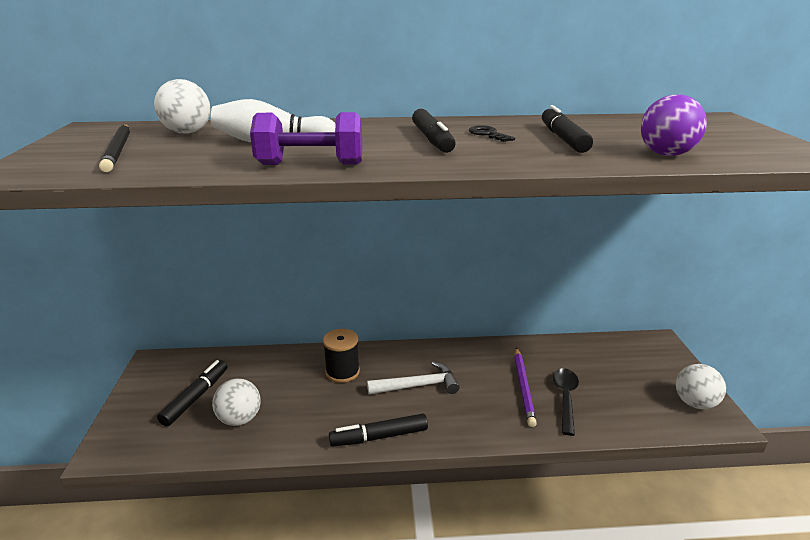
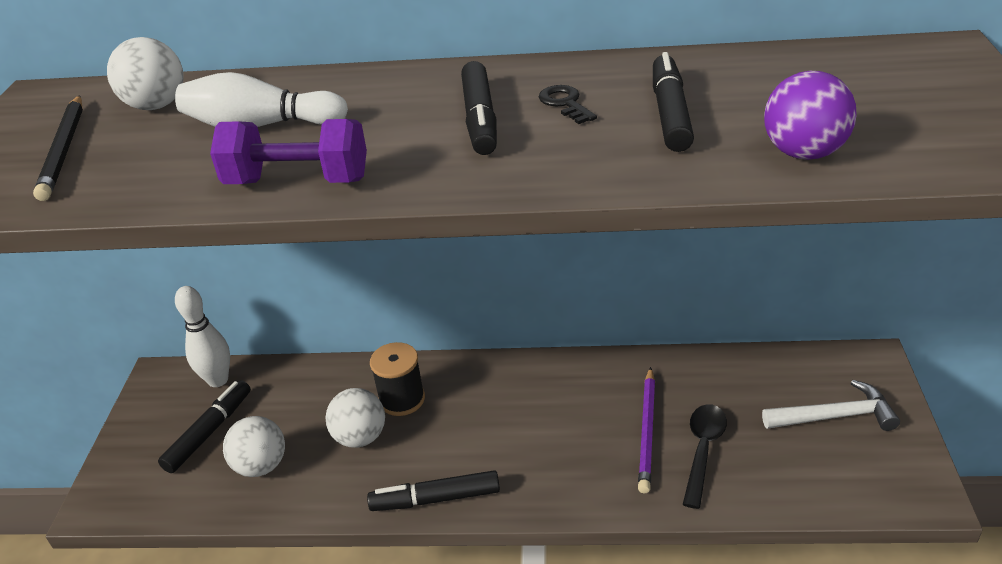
camera: 10 degrees right, 10 degrees up
white hammer [367,362,460,395] -> white hammer moved to [762,380,900,431]
white ball [676,364,726,409] -> white ball moved to [326,388,385,448]
none -> white bowling pin [175,286,230,387]

